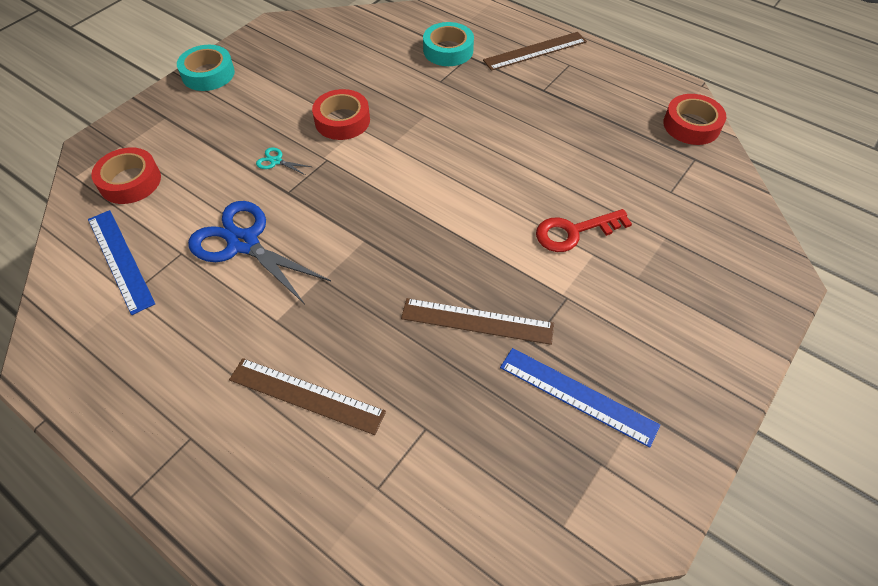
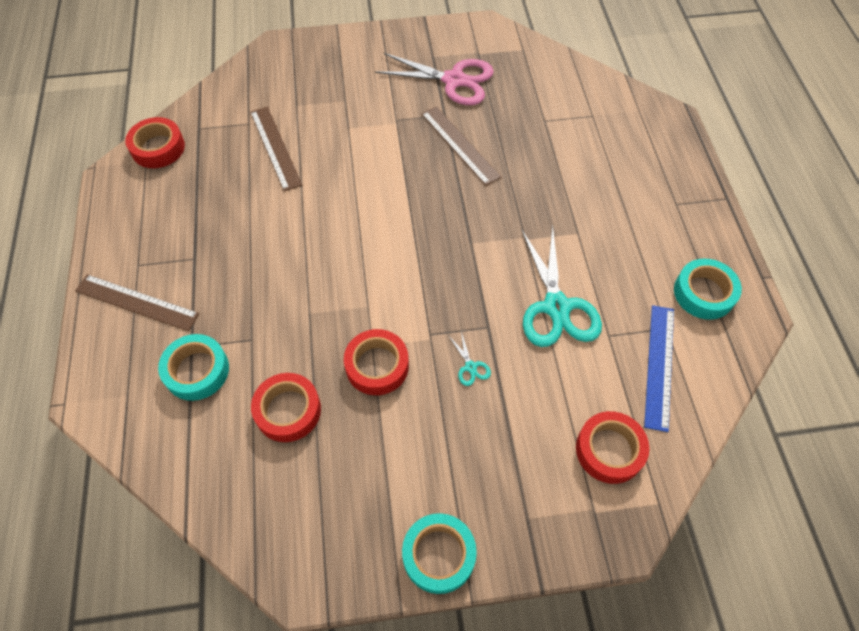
camera: 135 degrees left, 5 degrees up
blue scissors [188,201,331,304] -> turquoise scissors [522,225,602,347]
brown ruler [229,358,386,435] -> brown ruler moved to [250,107,302,191]
blue ruler [500,348,660,448] -> pink scissors [375,53,494,105]
red key [536,209,632,252] -> none
none -> red tape [251,373,321,442]
none -> turquoise tape [674,259,742,320]

